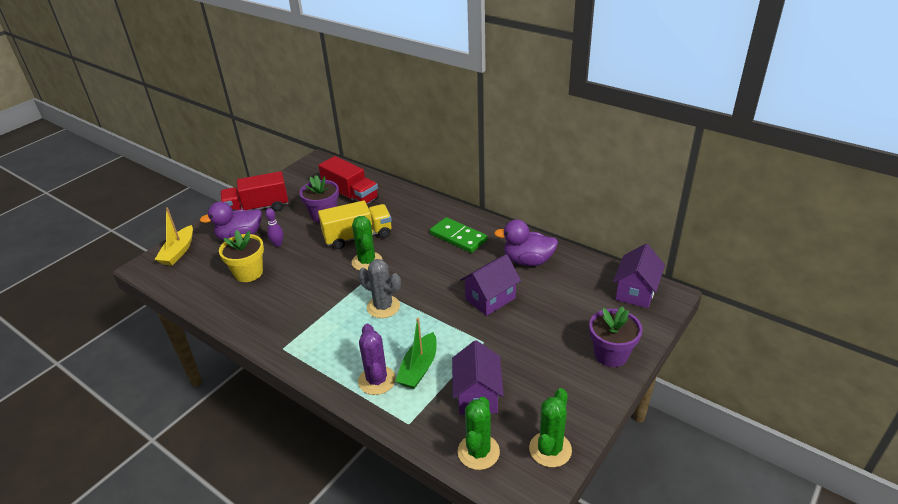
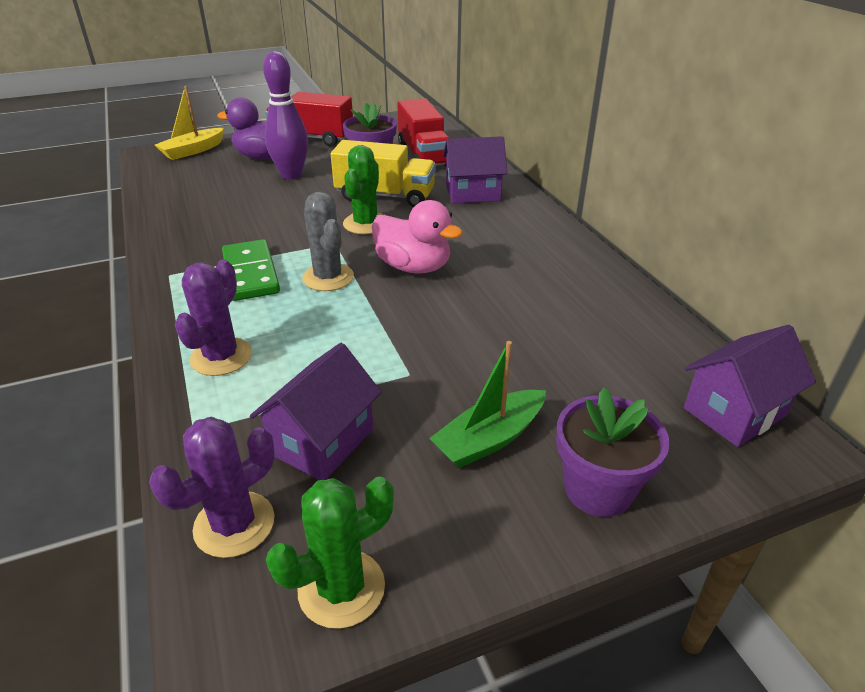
camera: 30 degrees right, 0 degrees up
yellow flower pot [219,230,264,282] -> none
purple bowling pin [265,208,283,247] -> purple bowling pin [263,51,308,180], size x2.00
green boat [395,318,437,389] -> green boat moved to [429,341,546,468]
green domino [430,217,488,253] -> green domino moved to [222,239,280,301]
green cactus [458,397,500,470] -> purple cactus [149,417,275,558]
purple house [460,254,521,316] -> purple house moved to [443,136,507,204]
purple duck [494,219,558,266] -> none
none -> pink duck [372,200,463,273]

